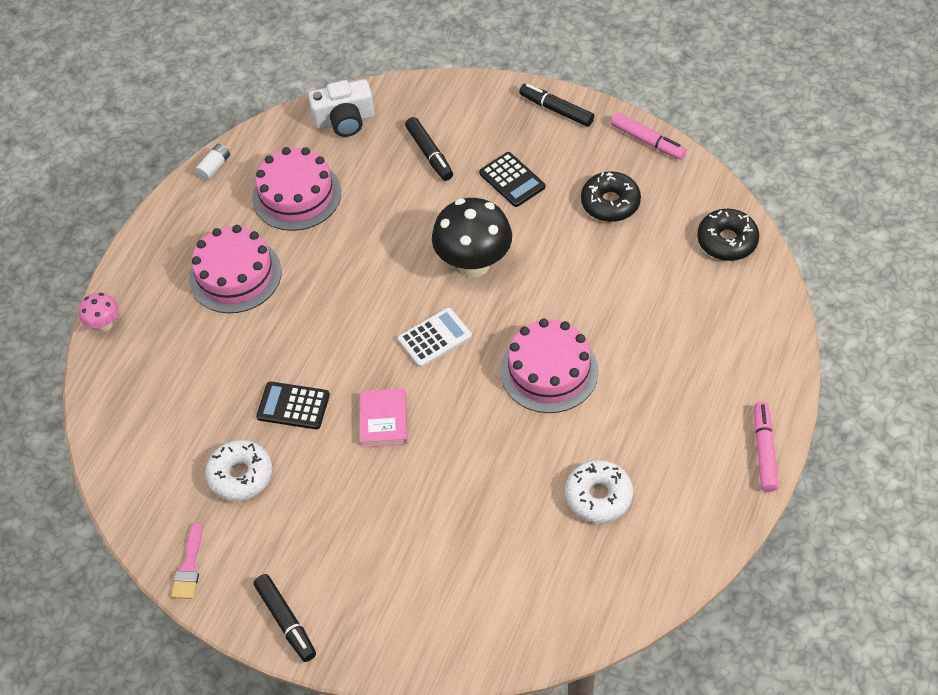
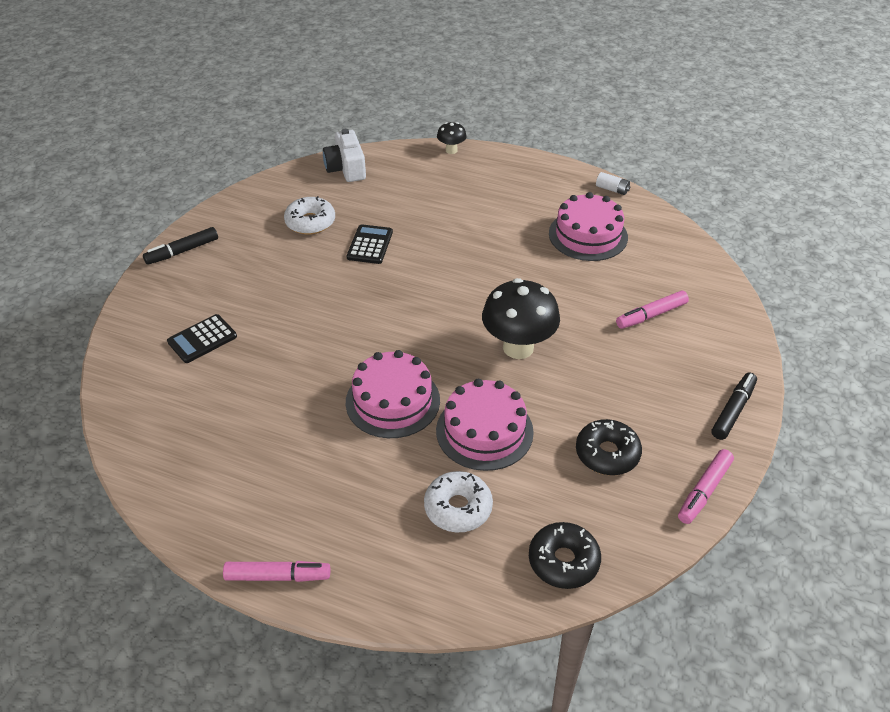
camera: 85 degrees right, 10 degrees down
pink mushroom [79,293,119,332] -> black mushroom [437,122,467,154]
pink brush [171,522,202,599] -> none
pink cake [189,225,282,313] -> pink cake moved to [436,379,534,471]
white camera [308,79,375,137] -> white camera moved to [323,129,366,182]
pink book [360,388,408,447] -> none
white calculator [398,308,472,367] -> none
black marker [405,117,453,181] -> pink marker [616,290,689,329]
black calculator [479,152,545,207] -> black calculator moved to [167,314,237,363]
white donut [565,460,633,523] -> white donut moved to [424,471,493,532]

